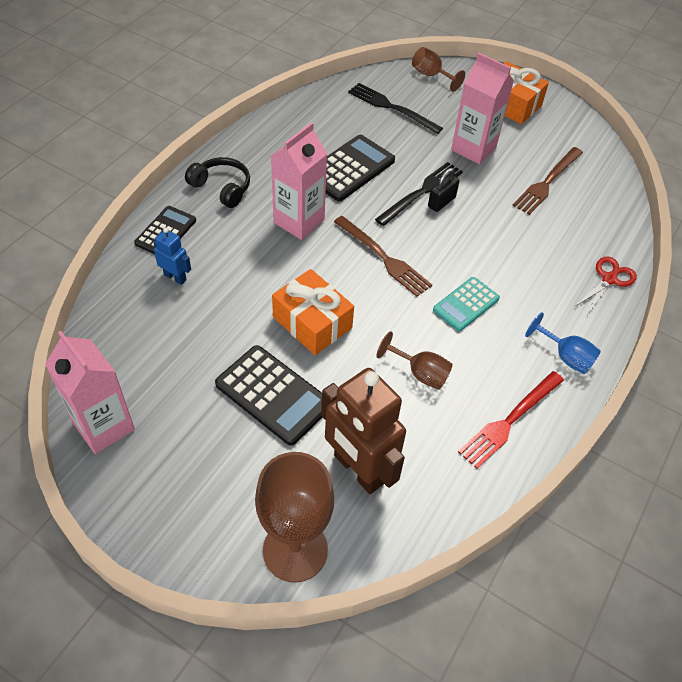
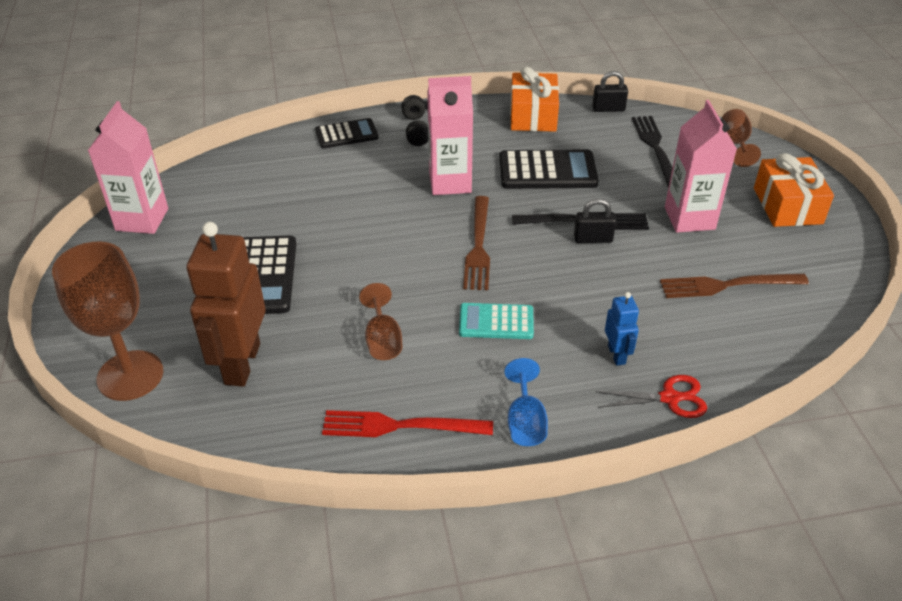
camera: 50 degrees right, 10 degrees down
blue robot [153,227,191,285] -> blue robot moved to [605,292,639,366]
orange gift [272,269,354,355] -> orange gift moved to [510,67,559,132]
none -> black padlock [592,71,628,112]

